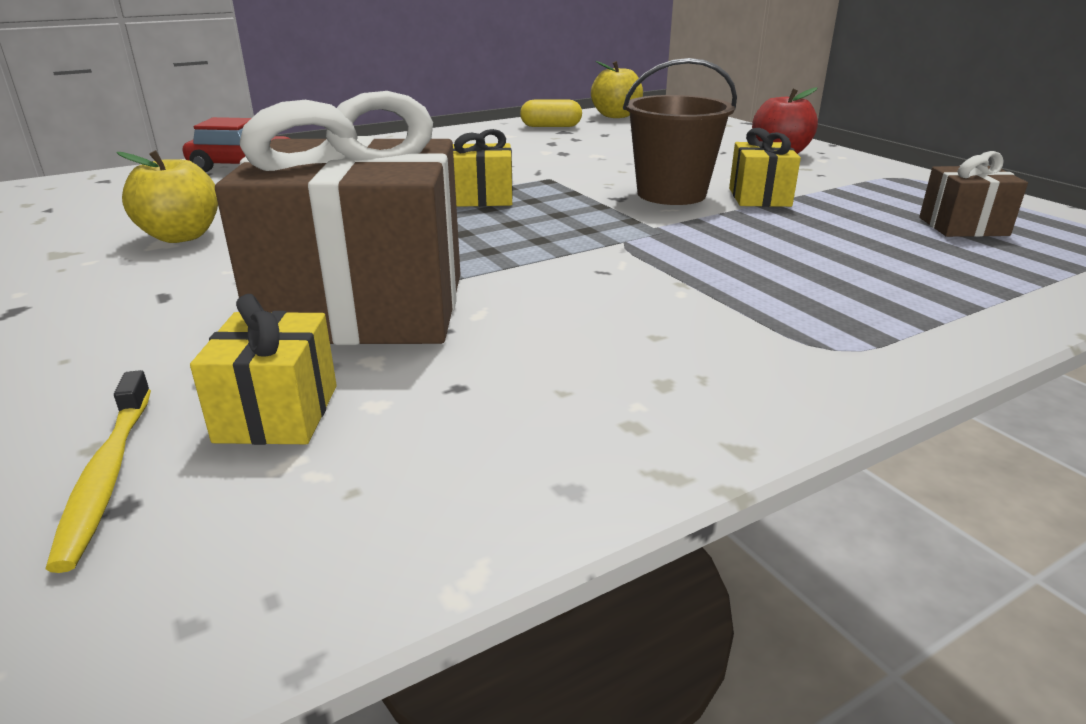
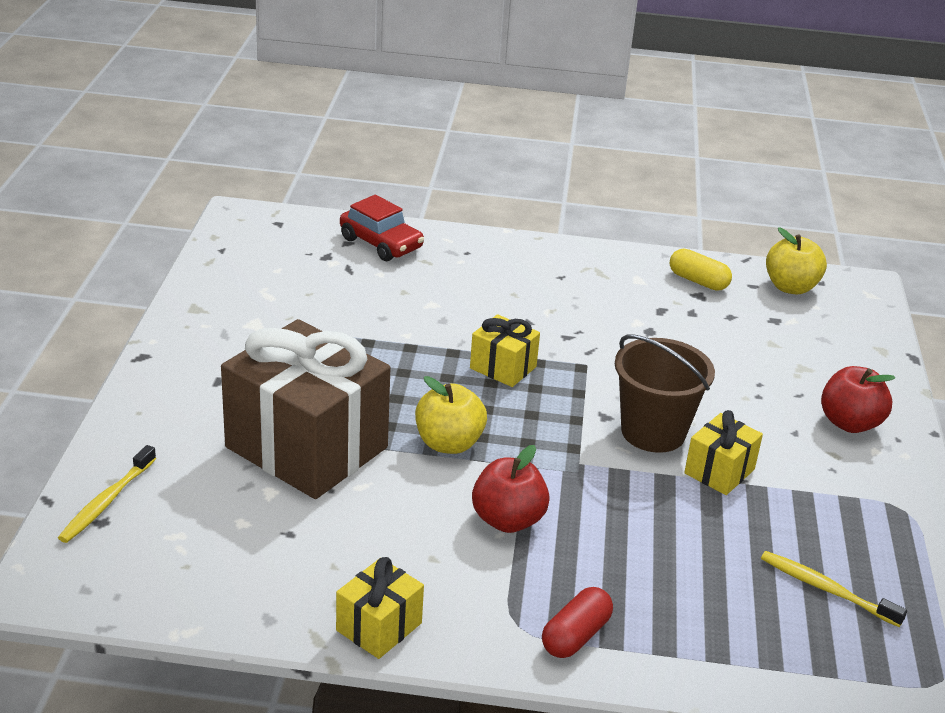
camera: 35 degrees right, 5 degrees up
yellow apple [117,150,218,243] -> yellow apple moved to [415,376,487,454]
yellow gift [190,294,337,445] -> yellow gift moved to [336,557,424,659]
brown gift [919,151,1028,237] -> yellow toothbrush [761,551,907,627]
none -> red apple [472,445,550,533]
none -> red capsule [542,587,613,658]

